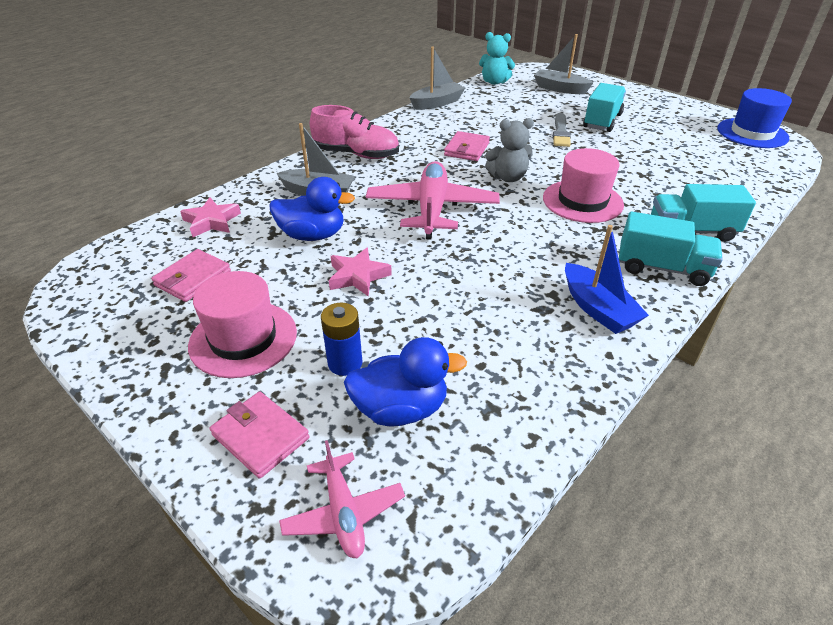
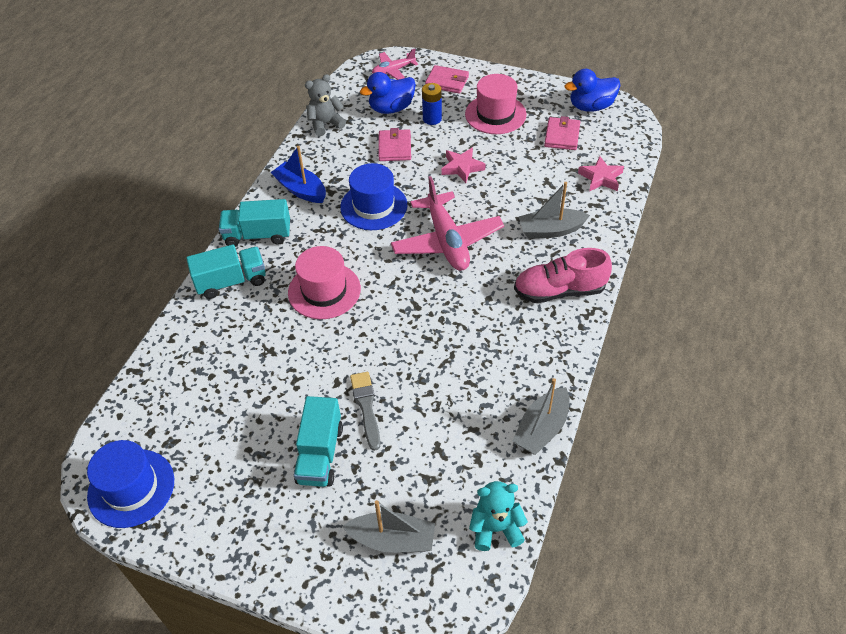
camera: 160 degrees right, 10 degrees up
blue duck [269,177,355,241] -> blue duck moved to [564,69,620,111]
pink plane [279,440,405,559] -> pink plane turned 75 degrees counterclockwise [372,49,418,80]
pink wallet [444,131,490,161] -> pink wallet moved to [378,128,411,161]
grey teddy bear [485,118,534,182] -> grey teddy bear moved to [305,74,346,136]
none -> blue hat [340,163,407,230]

